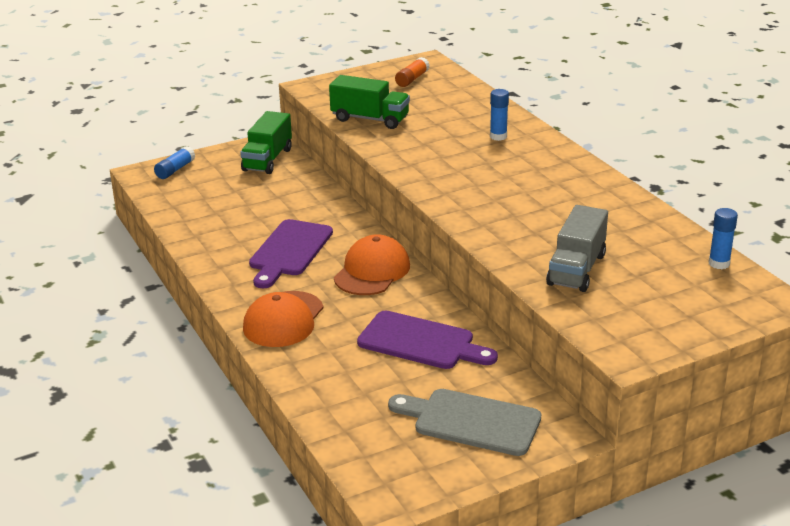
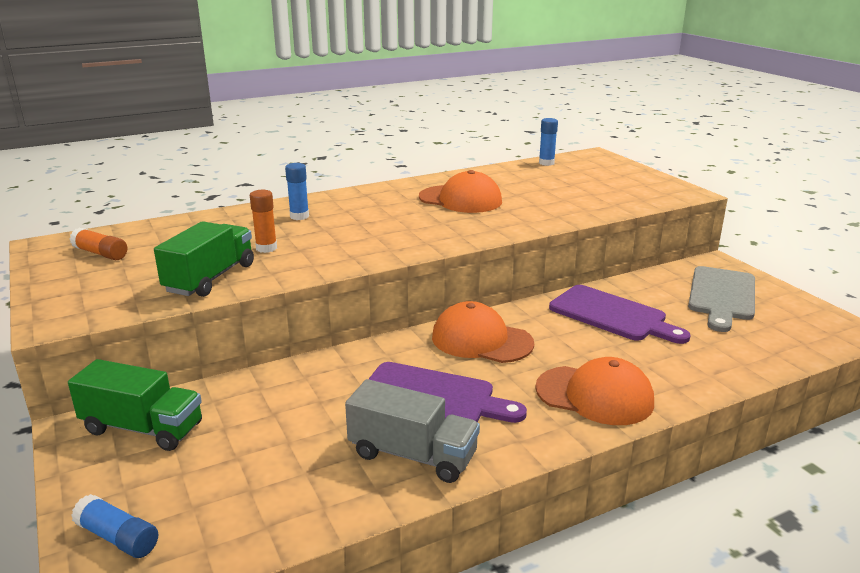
camera: 90 degrees left, 5 degrees down
purple cutting board [357,310,498,369] -> purple cutting board turned 105 degrees clockwise [549,285,691,344]
grey truck [546,205,608,292] -> grey truck moved to [345,379,480,483]
none -> orange glue stick [250,190,277,253]
none -> orange cap [419,170,502,213]

